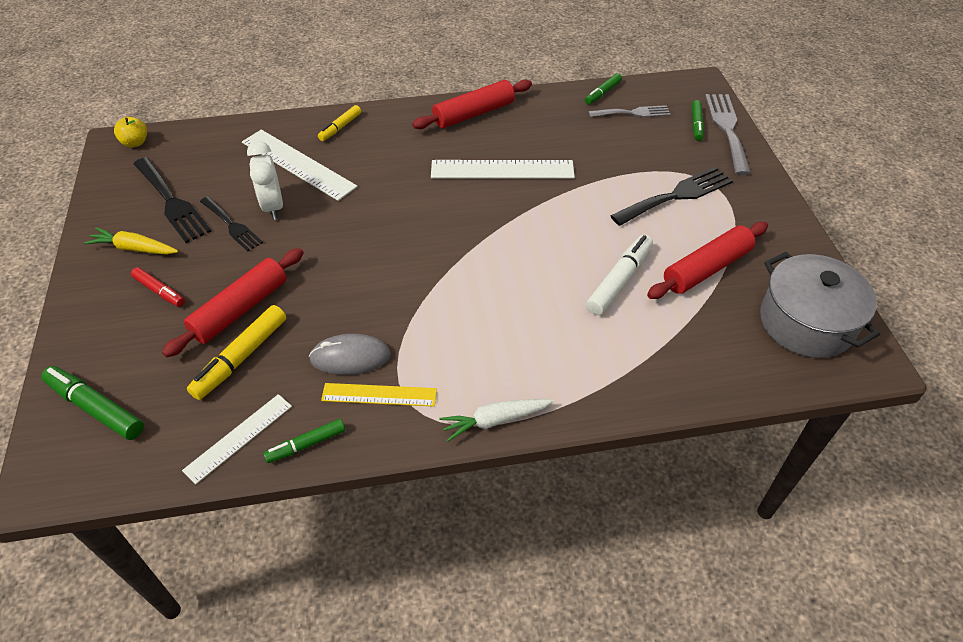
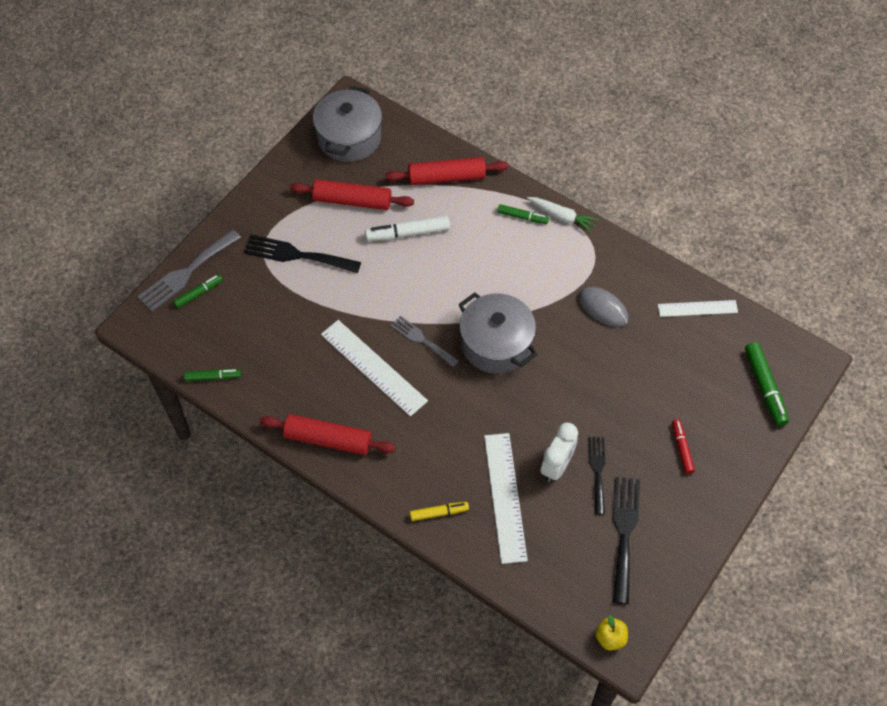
camera: 135 degrees left, 10 degrees up
yellow carrot [84,227,178,255] -> none
red rolling pin [162,248,304,357] -> red rolling pin moved to [385,157,509,185]
yellow marker [187,305,286,400] -> none
green marker [263,419,345,463] -> green marker moved to [497,204,549,224]
yellow ruler [321,383,437,407] -> none
grey fork [588,105,671,117] -> grey fork moved to [391,316,459,367]
none -> grey pot [458,292,538,374]

